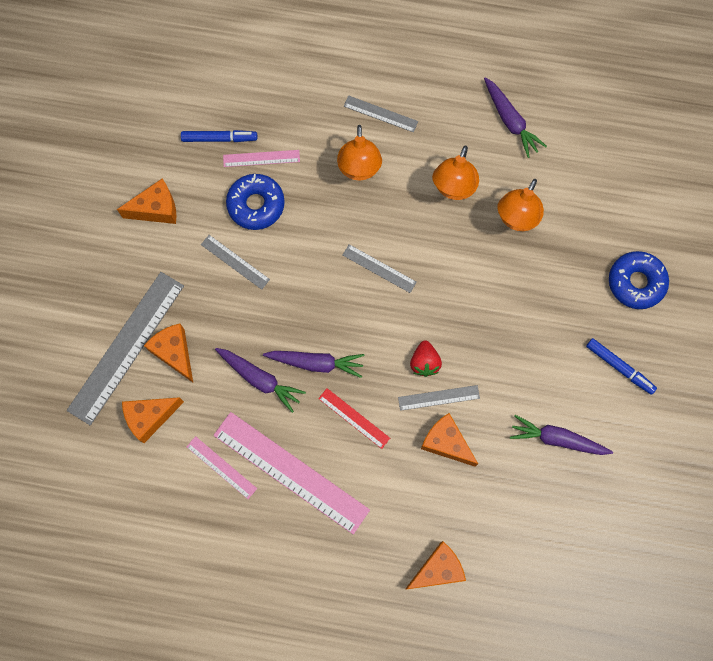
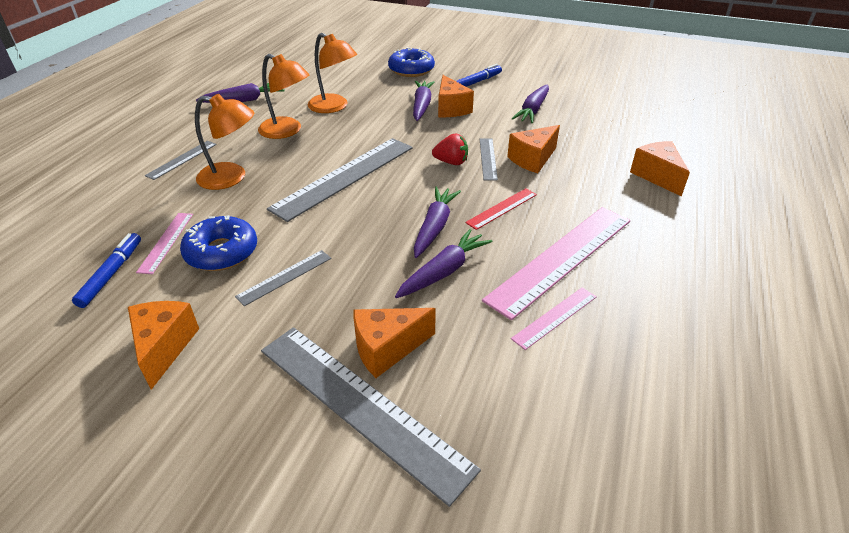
camera: 80 degrees left, 35 degrees down
orange cheese [122,397,184,443] -> orange cheese moved to [438,75,474,117]
grey ruler [343,244,417,293] -> grey ruler [267,138,413,222], size x2.09
none -> purple carrot [413,81,435,121]

